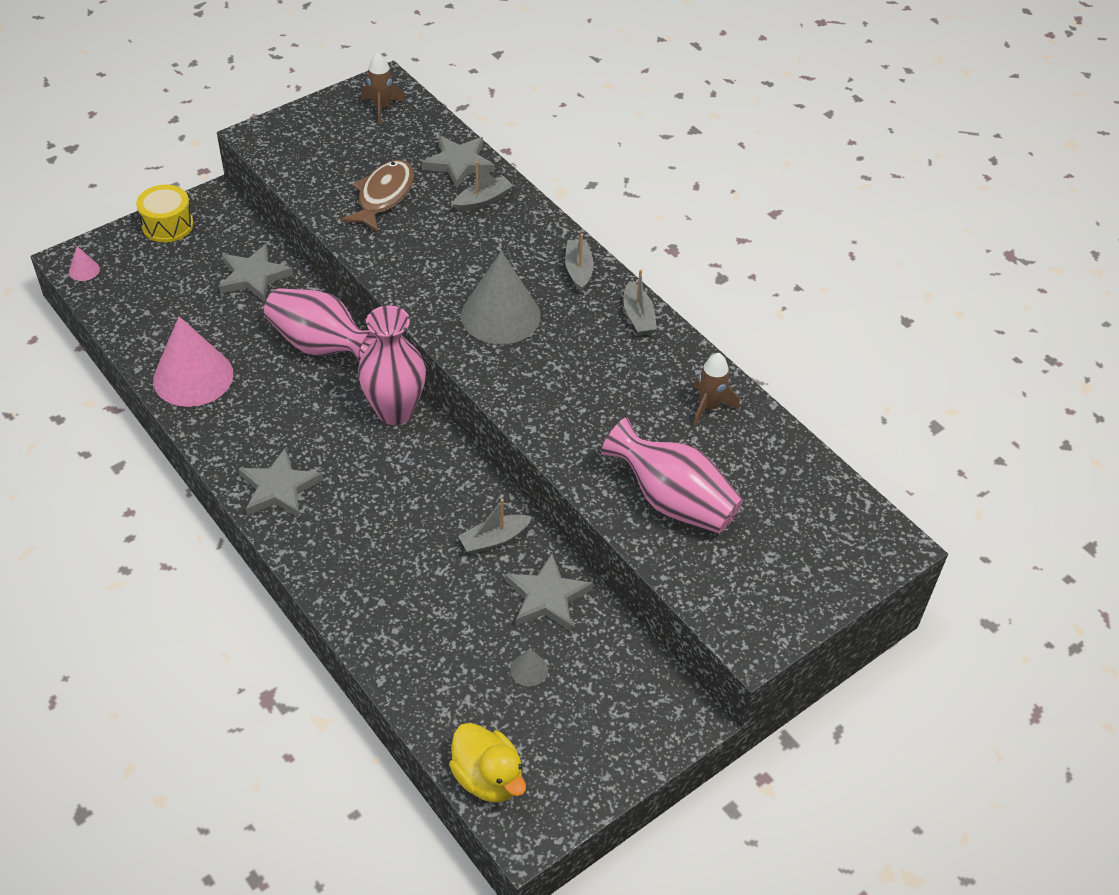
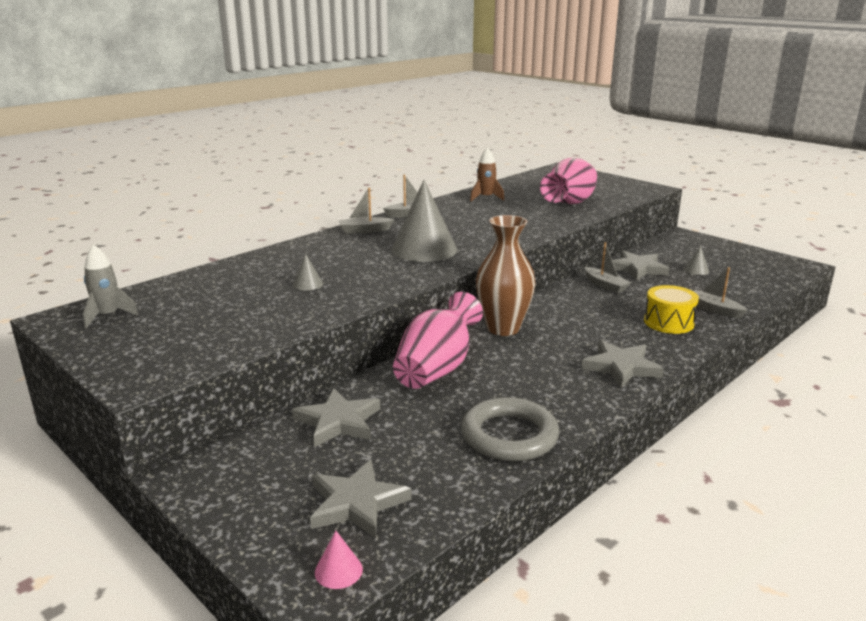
camera: 95 degrees left, 25 degrees down
yellow drum [136,185,194,242] -> yellow drum moved to [644,285,699,334]
pink cone [153,316,233,407] -> grey ring [461,397,559,462]
brown fish [340,160,414,233] -> none
pink vase [358,306,426,425] -> brown vase [476,215,536,336]
brown rocket [361,52,405,123] -> grey rocket [83,245,138,328]
grey star [422,136,495,188] -> grey star moved to [310,460,411,538]
yellow duck [449,723,526,803] -> none
grey boat [452,161,513,212] -> grey boat moved to [693,267,748,319]
none -> grey cone [293,254,323,290]

